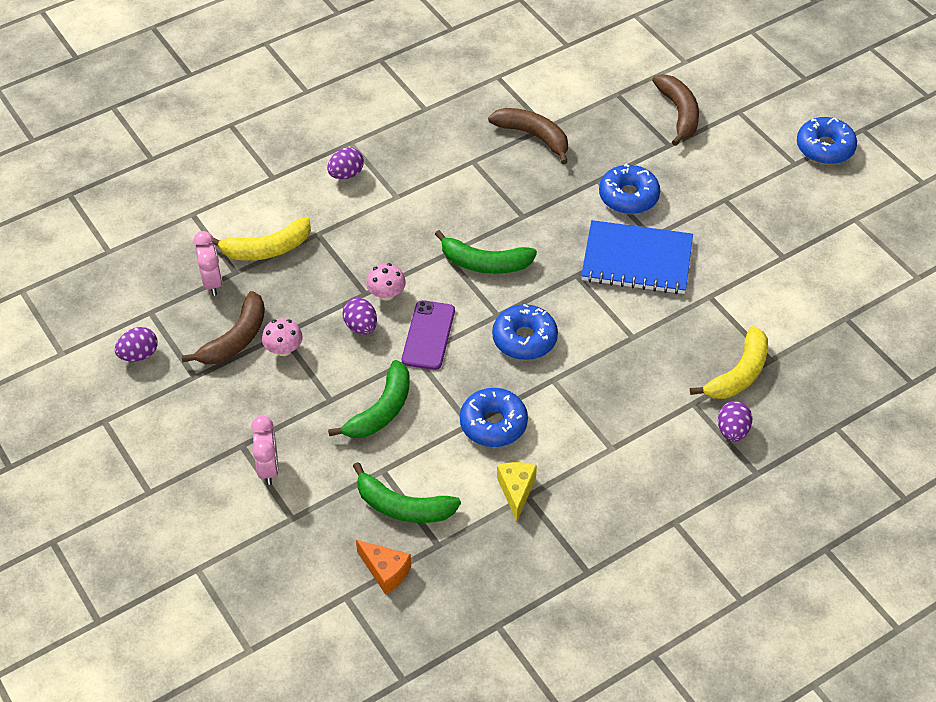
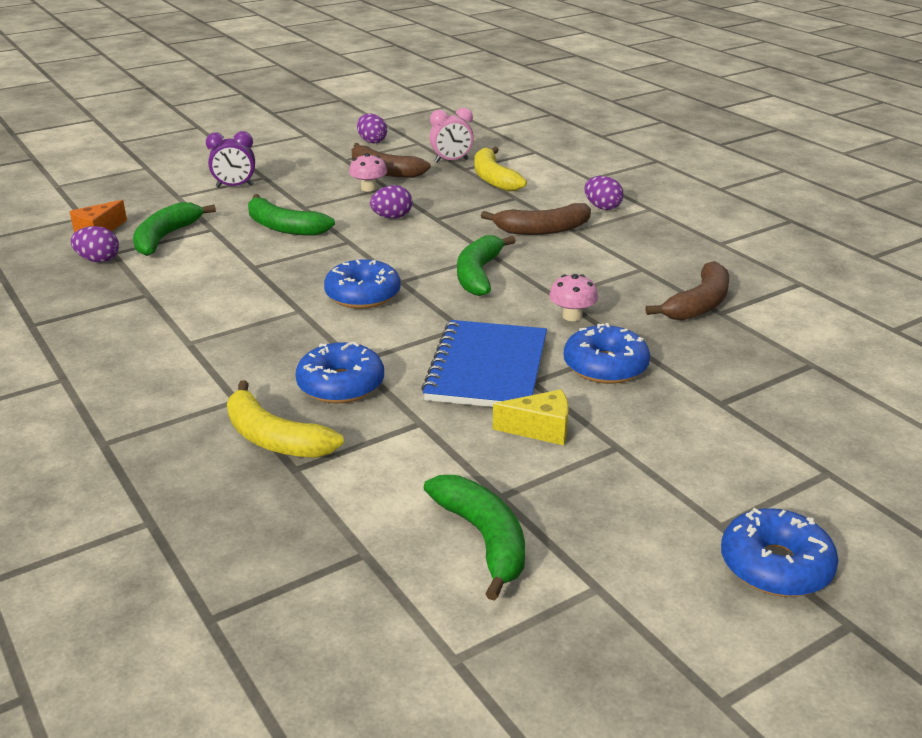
camera: 90 degrees right, 20 degrees down
pink clock [251,416,279,485] -> purple clock [206,131,255,188]
pink mushroom [366,263,406,301] -> pink mushroom moved to [549,274,598,321]
purple phone [402,300,455,370] -> none
blue donut [460,388,528,447] -> blue donut moved to [295,342,384,403]
yellow cheese [497,462,537,521] -> yellow cheese moved to [493,389,569,445]
brown banana [652,74,699,146] -> brown banana moved to [481,203,591,235]
purple egg [718,401,752,442] -> purple egg moved to [71,226,119,262]
none -> green banana [424,475,525,601]

